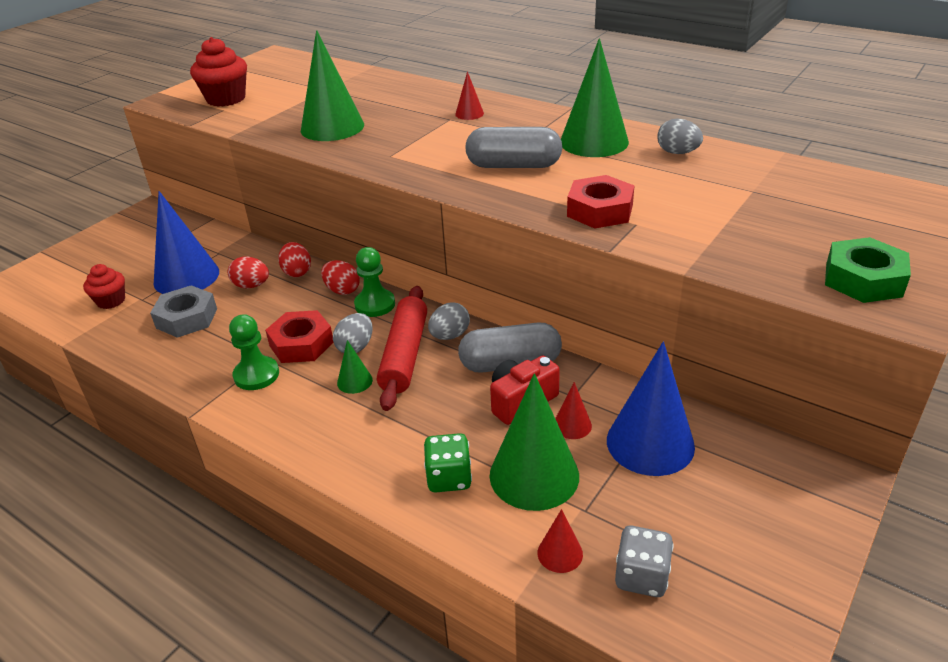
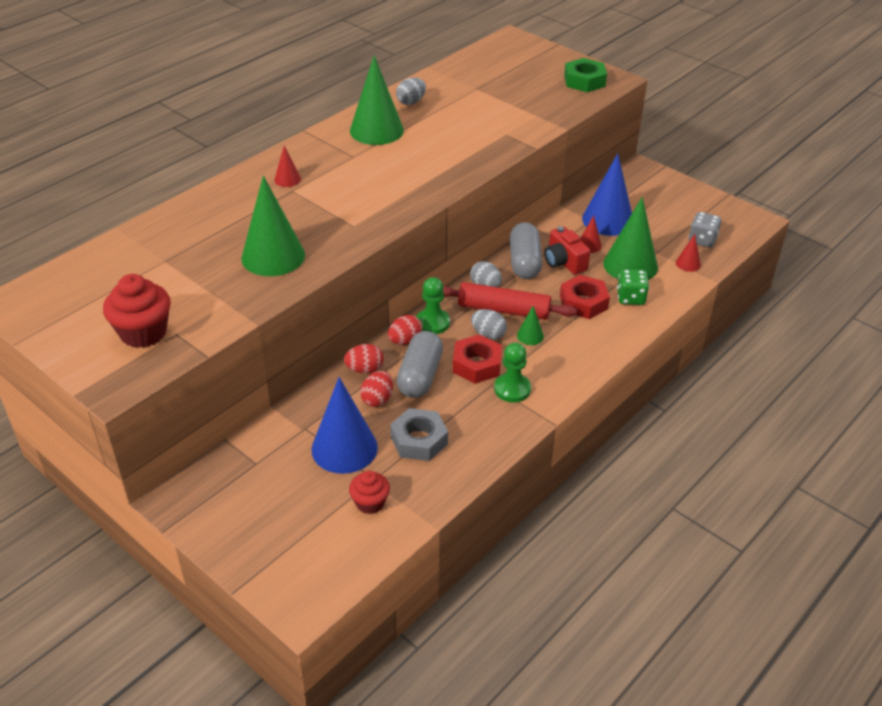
camera: 85 degrees left, 5 degrees up
grey capsule [465,127,562,168] -> grey capsule moved to [397,331,443,398]
red nut [567,175,635,229] -> red nut moved to [560,275,610,319]

